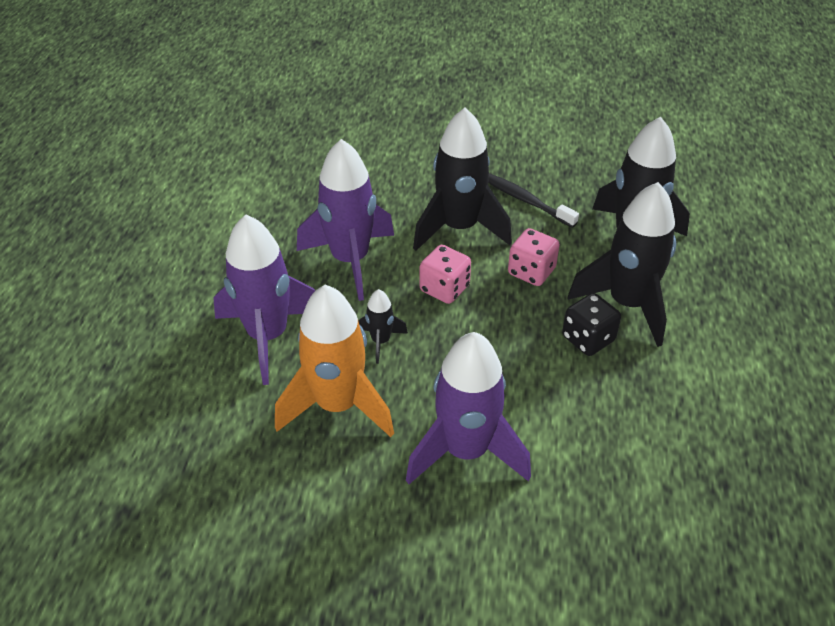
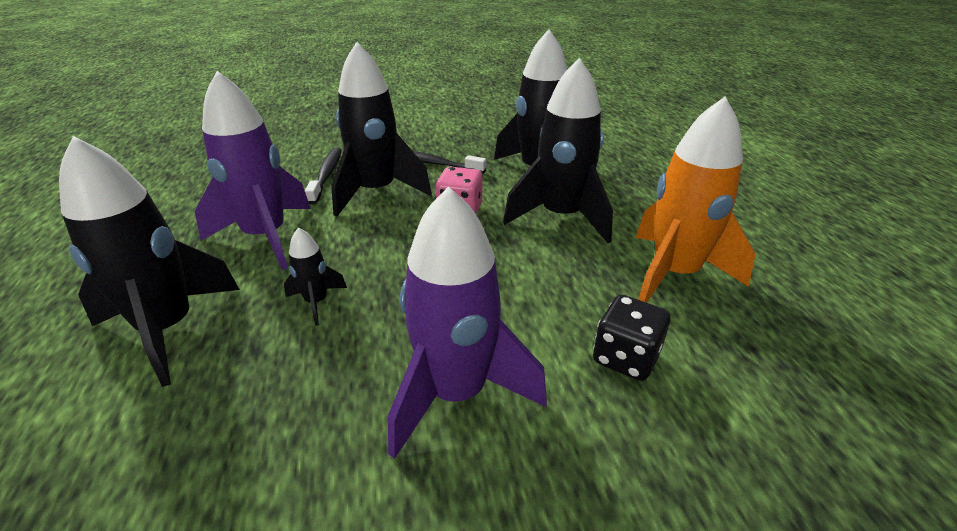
camera: 20 degrees left, 10 degrees down
purple rocket [213,214,316,385] -> black rocket [59,136,240,387]
orange rocket [275,285,394,437] -> orange rocket moved to [636,97,755,303]
pink dice [420,245,471,304] -> none
black dice [562,293,621,356] -> black dice moved to [593,295,670,381]
none -> black toothbrush [305,148,342,205]

